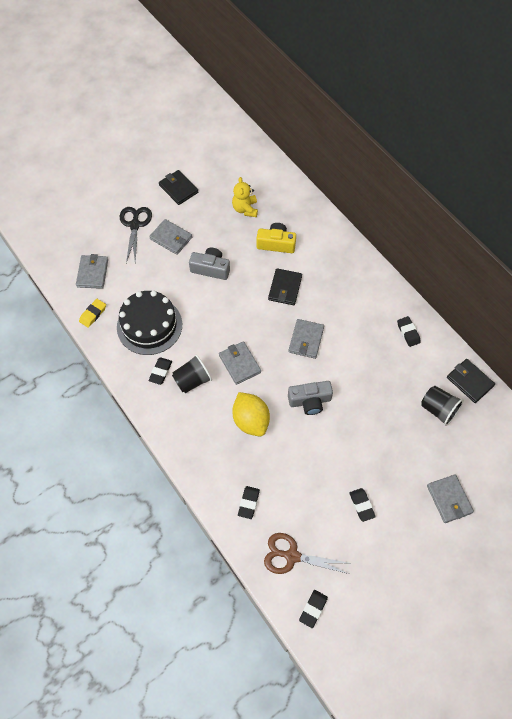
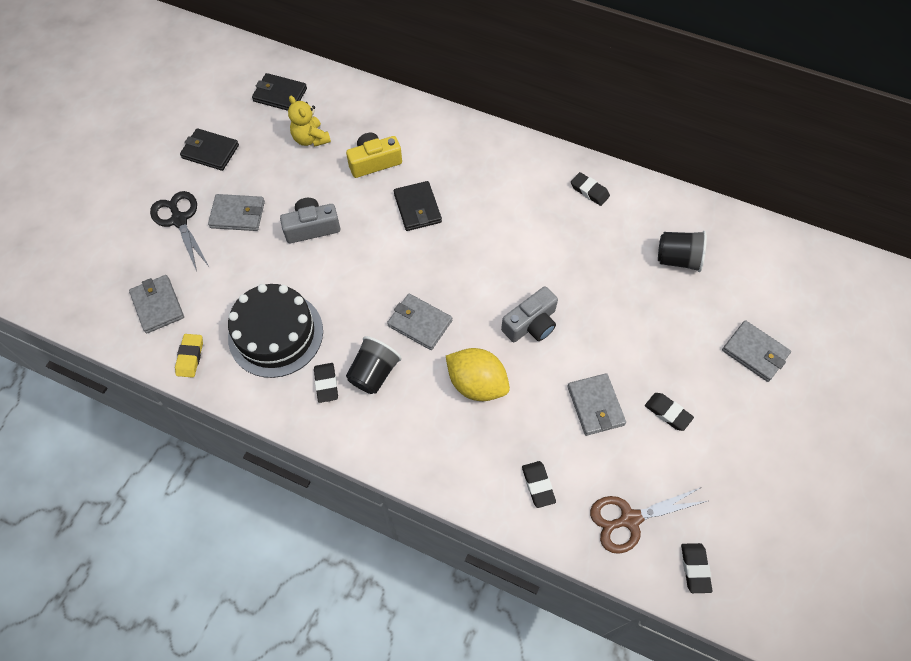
camera: 30 degrees left, 0 degrees up
grey wallet [288,319,324,359] -> grey wallet moved to [567,373,626,436]
black wallet [447,359,495,403] -> black wallet moved to [252,73,307,111]

